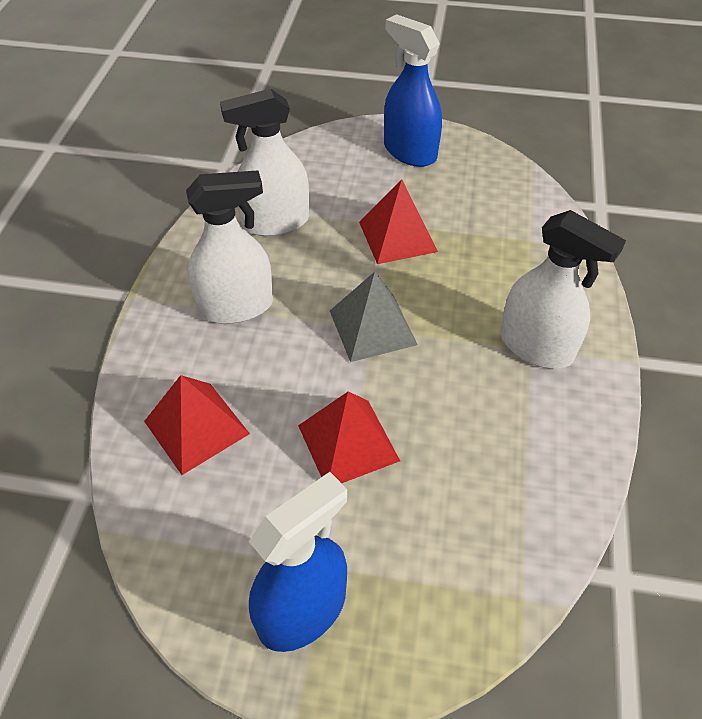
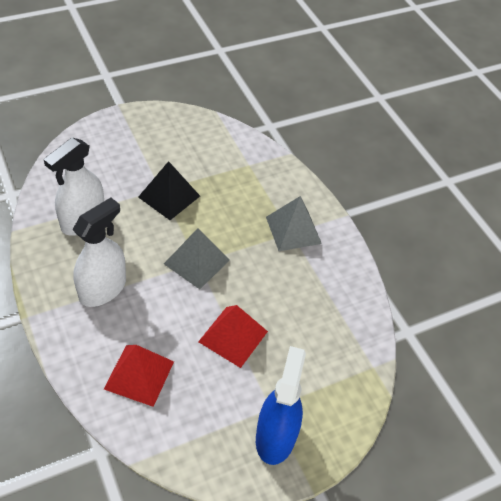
camera: 40 degrees left, 0 degrees up
red pyramid [359,179,438,264] -> black pyramid [138,161,200,220]
blue spray bottle [384,14,442,167] -> none
white spray bottle [501,210,626,369] -> grey pyramid [266,196,322,251]

